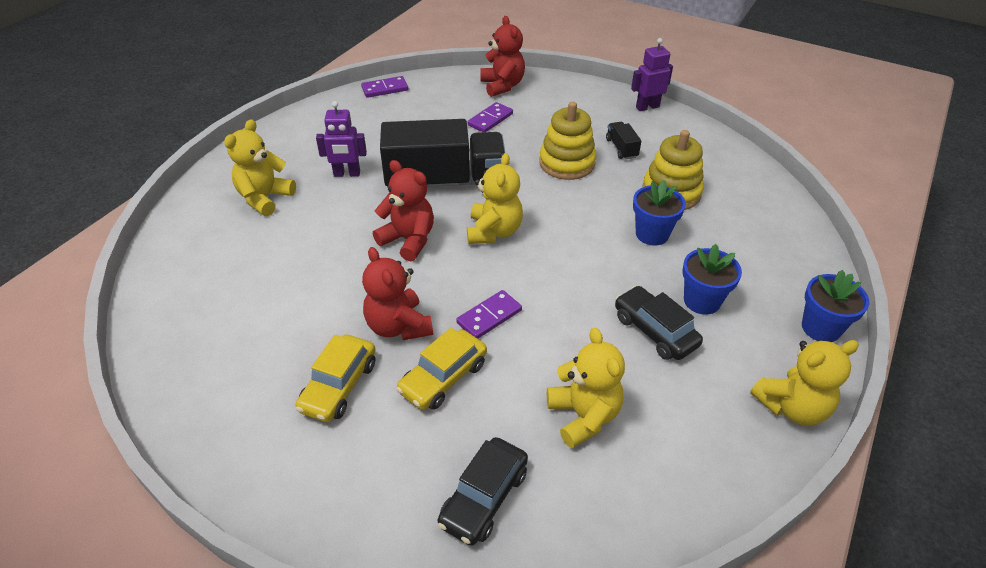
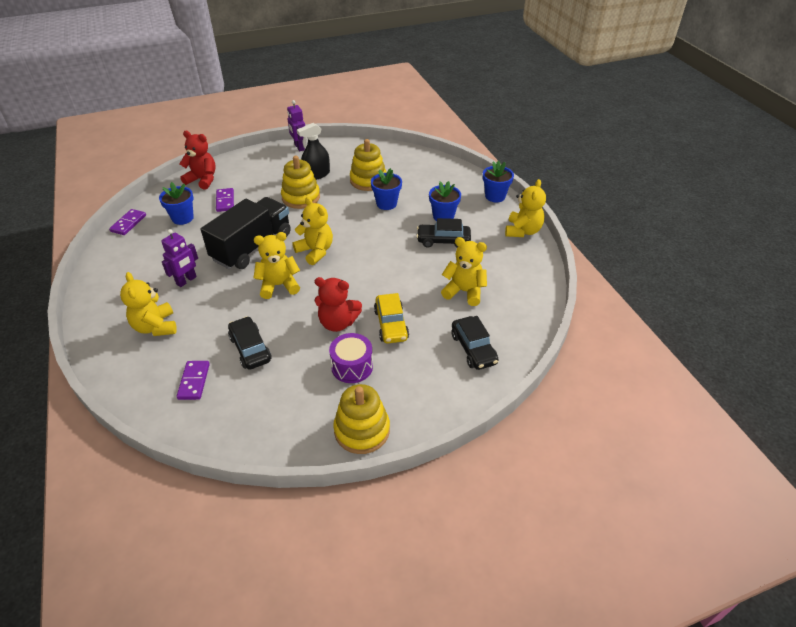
camera: 50 degrees left, 0 degrees up
yellow car [295,335,375,422] -> purple drum [329,333,373,383]
red teddy bear [373,160,434,261] -> yellow teddy bear [253,232,300,299]
purple domino [456,290,522,339] -> purple domino moved to [177,361,210,400]
black truck [606,122,641,160] -> black spray bottle [297,123,330,180]
purple robot [631,38,673,111] -> purple robot turned 45 degrees counterclockwise [287,100,305,151]
none -> blue flower pot [159,182,194,225]
none -> black car [228,316,271,370]
none -> yellow stacking toy [333,384,390,454]

